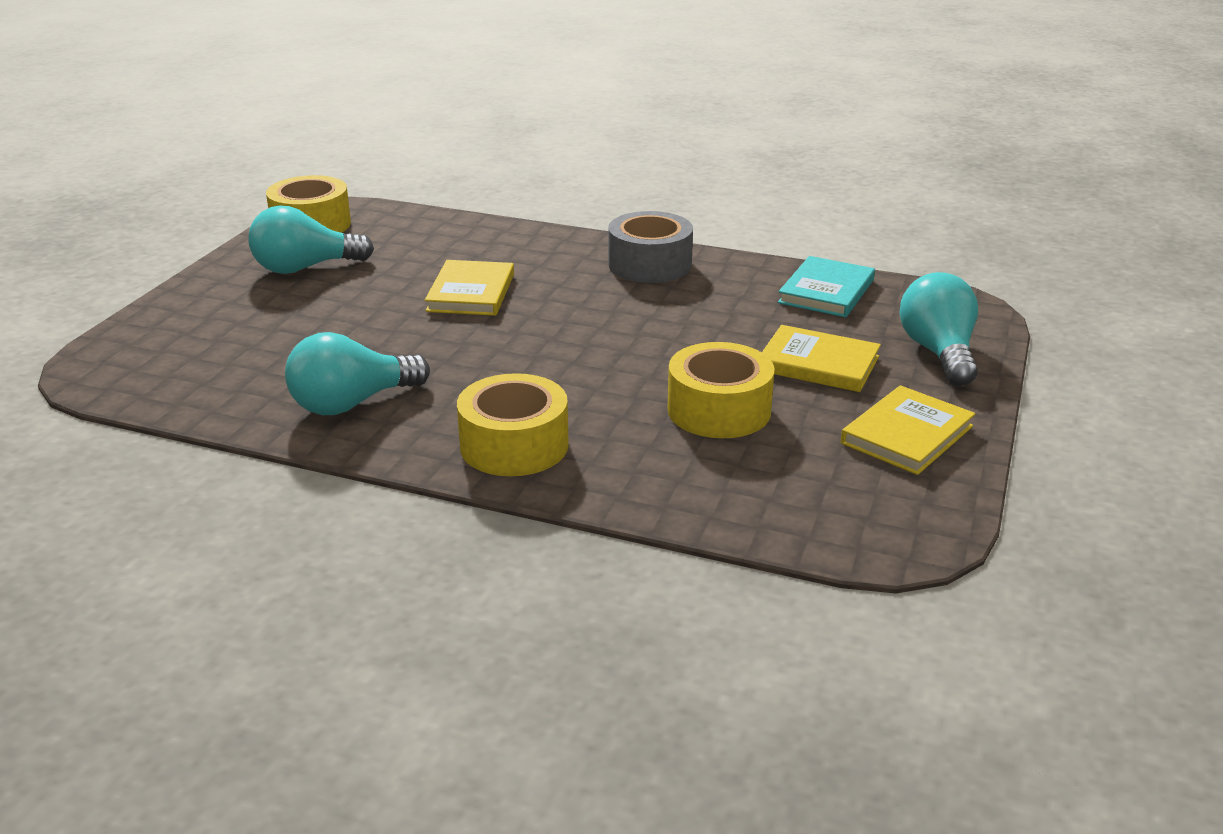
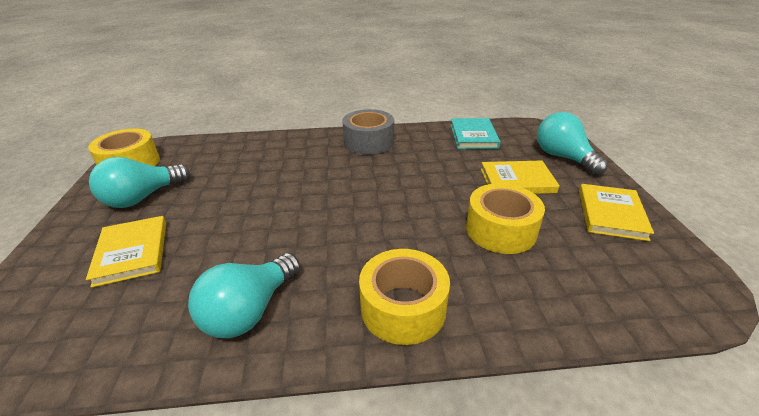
camera: 25 degrees left, 5 degrees up
yellow book [425,260,514,316] -> yellow book moved to [86,216,166,288]

